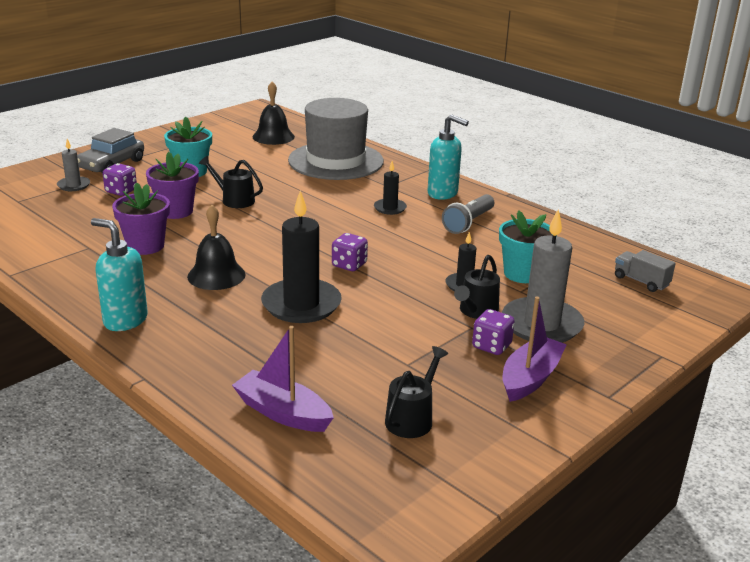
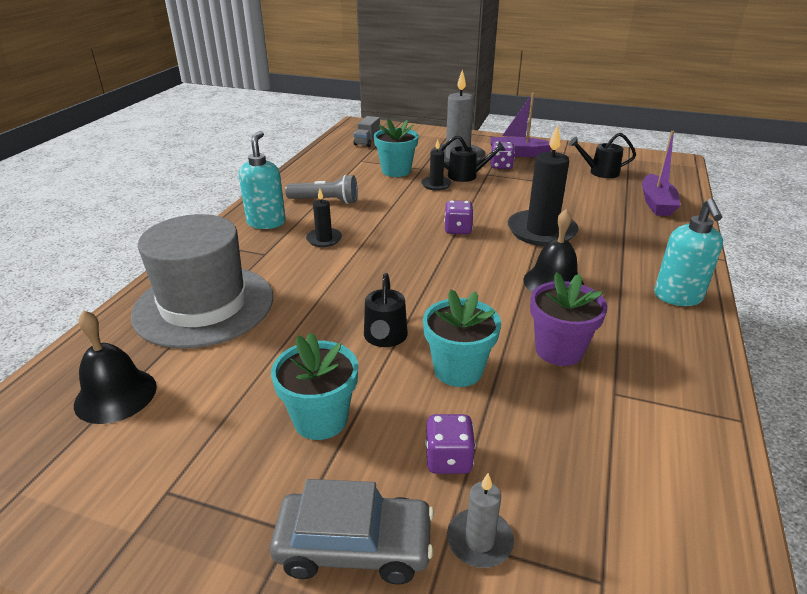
camera: 115 degrees left, 5 degrees up
purple flower pot [146,152,199,219] -> turquoise flower pot [423,289,501,387]

